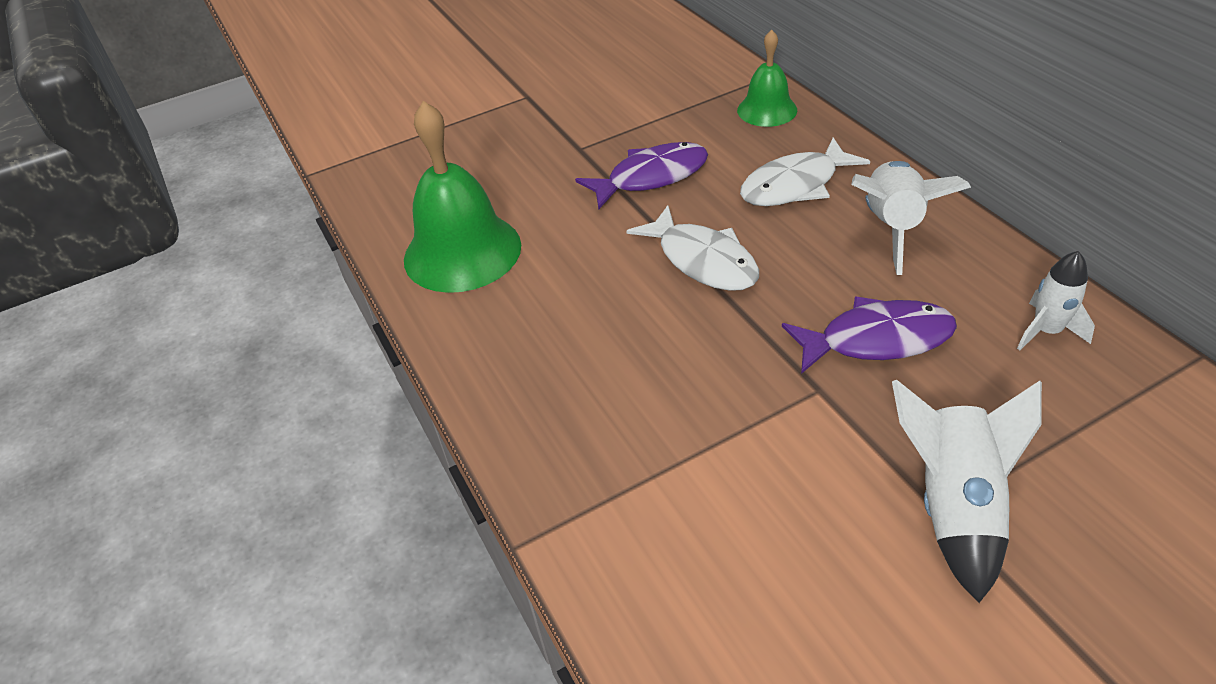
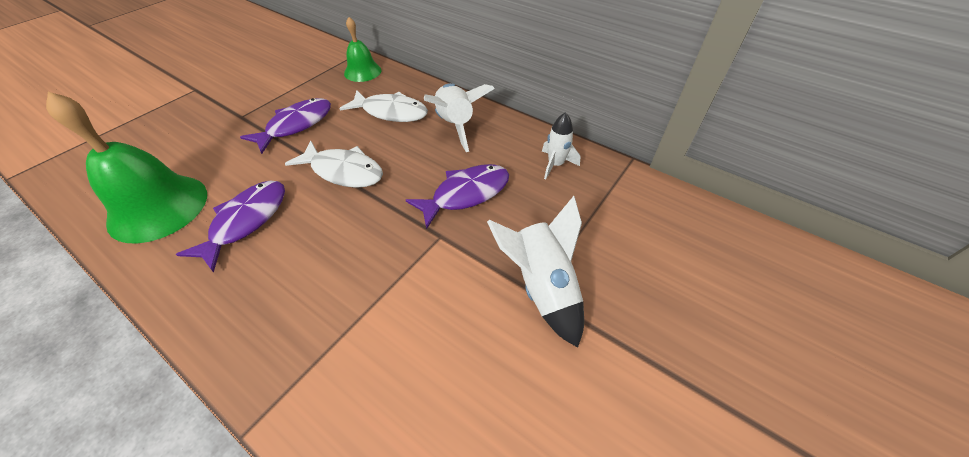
camera: 30 degrees left, 5 degrees up
white fish [740,137,870,206] -> white fish turned 105 degrees counterclockwise [339,90,428,122]
none -> purple fish [176,180,285,272]

